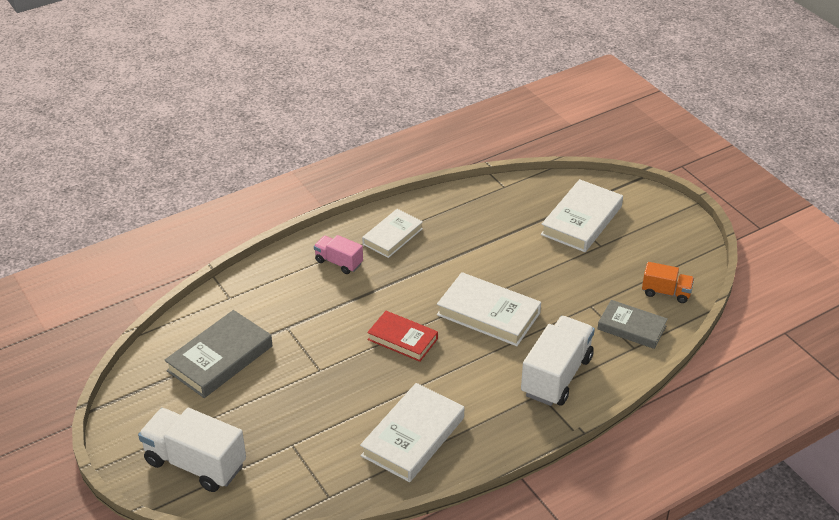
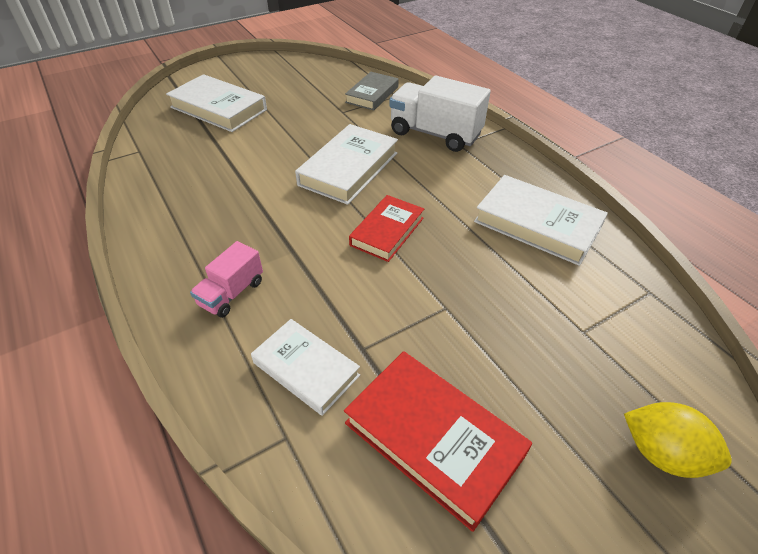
camera: 90 degrees left, 5 degrees up
white truck [138,408,246,492] -> yellow lemon [624,402,732,478]
grey book [164,310,273,398] -> red book [344,351,532,532]
white book [362,209,423,258] -> white book moved to [251,319,360,416]
orange truck [642,262,694,303] -> none

